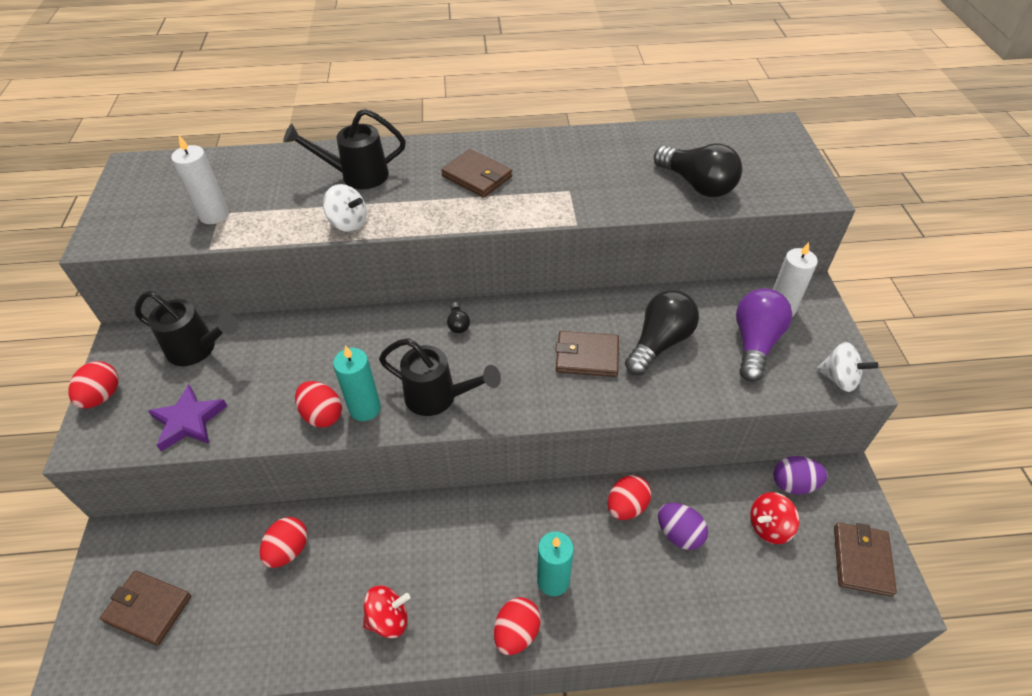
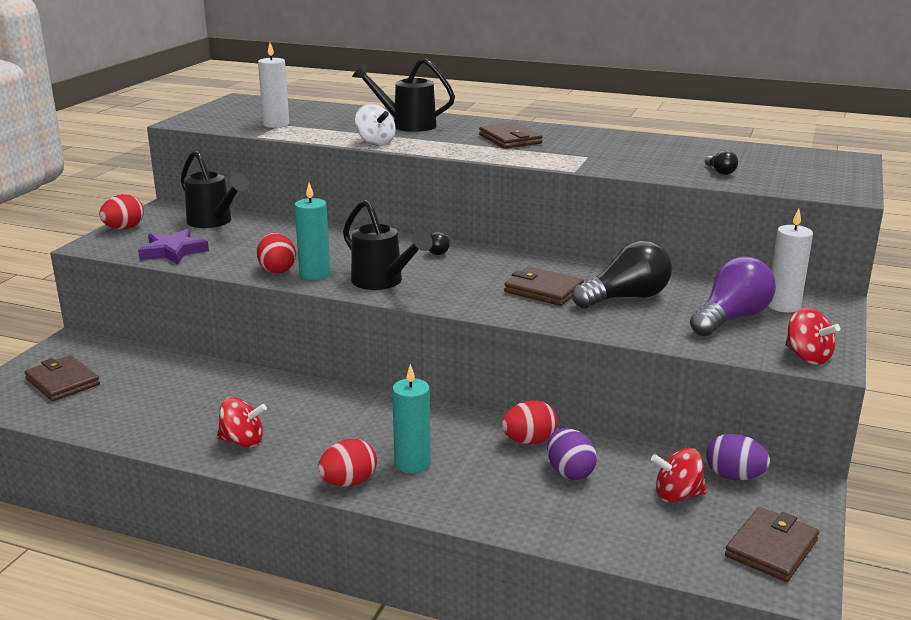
camera: 25 degrees right, 25 degrees down
red egg [260,517,308,568] -> none
black light bulb [654,143,742,197] -> black light bulb [704,150,738,175], size x0.45
white spinning top [817,342,878,392] -> red spinning top [785,308,840,365]

